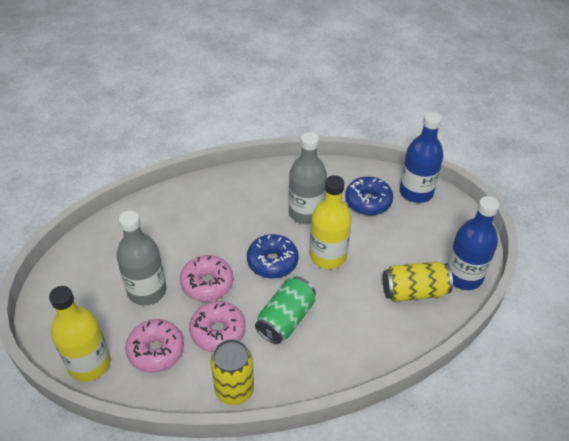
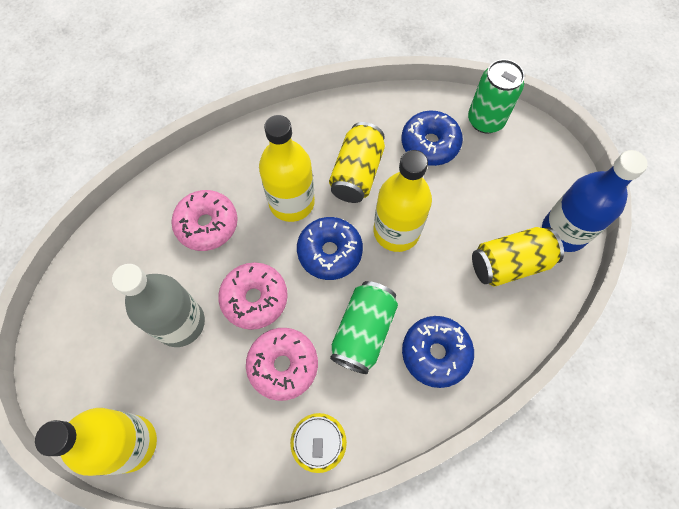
camera: 10 degrees left, 20 degrees up
pink donut [125,319,184,373] -> pink donut moved to [171,190,238,251]
grey bottle [289,132,327,224] -> yellow can [329,122,385,203]
blue bottle [400,112,443,203] -> green can [468,59,525,133]
none -> yellow bottle [259,115,315,222]
none -> blue donut [402,316,474,388]

